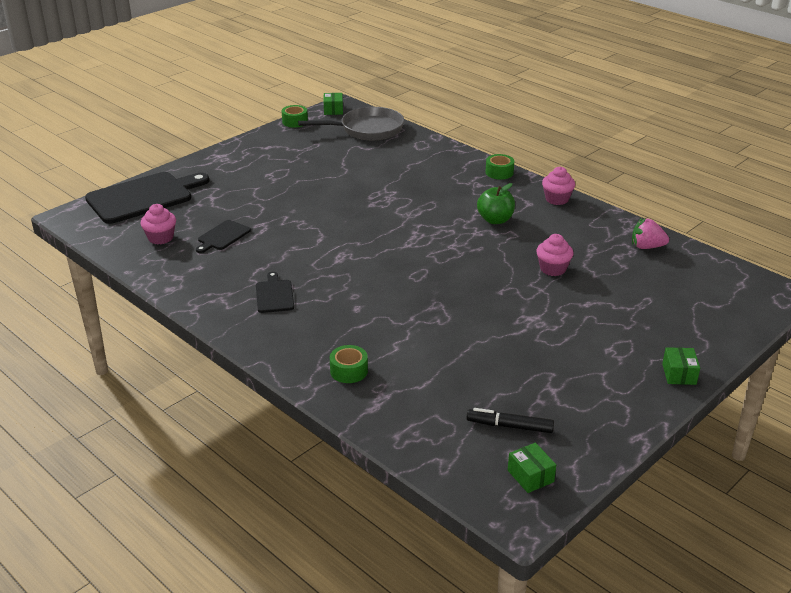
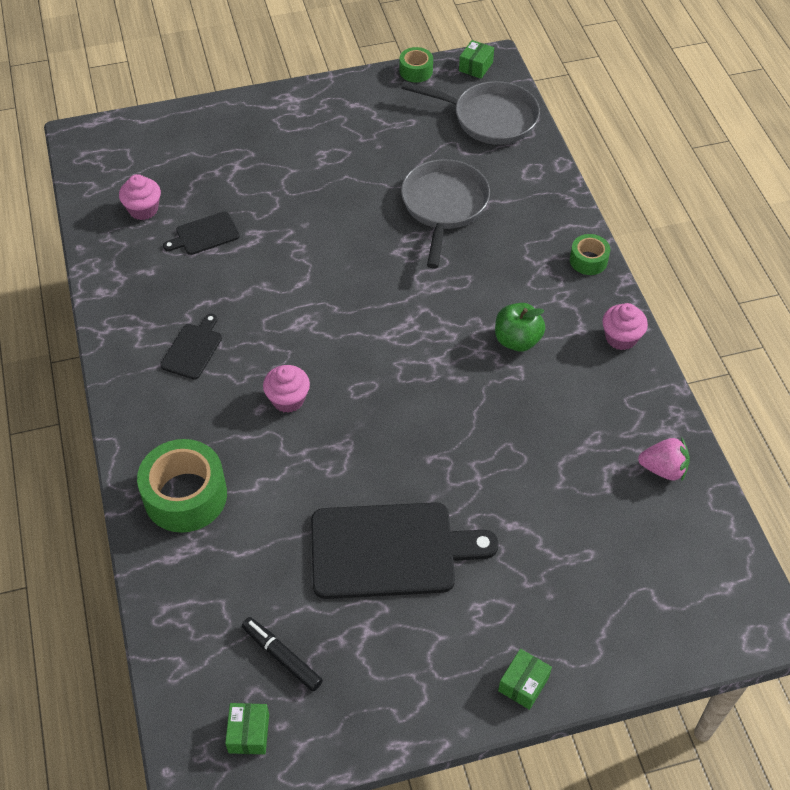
camera: 30 degrees right, 20 degrees up
black cutting board [85,172,209,224] -> black cutting board moved to [311,502,499,599]
green tape [330,345,368,383] -> green tape [137,439,227,533], size x1.90
pink cupcake [536,234,574,276] -> pink cupcake moved to [263,365,310,413]
pink strawberry [632,218,669,249] -> pink strawberry turned 150 degrees clockwise [638,437,690,482]
none -> grey pan [401,159,490,269]

